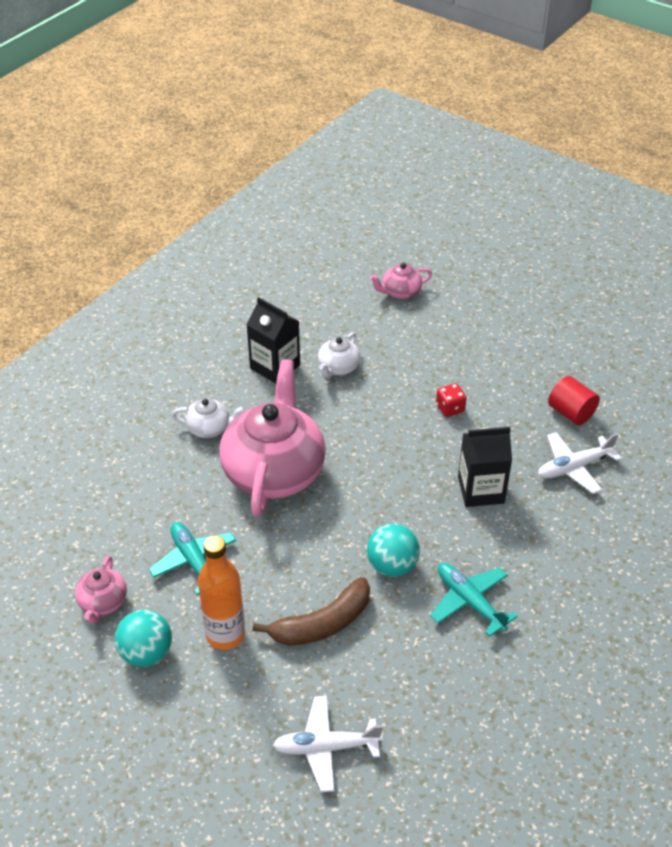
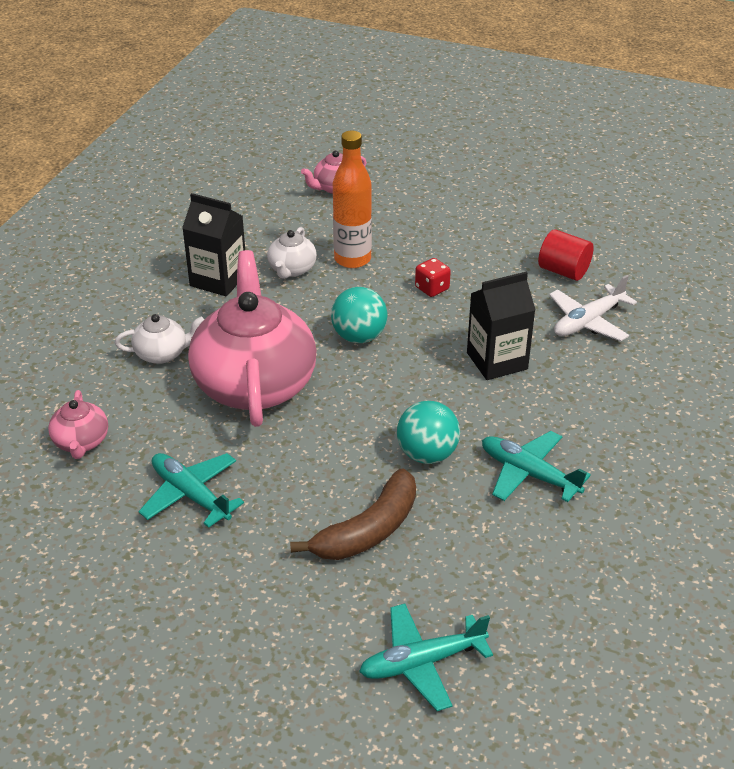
camera: 15 degrees left, 5 degrees down
pink teapot [75,555,127,624] -> pink teapot moved to [48,390,108,459]
turquoise ball [115,610,172,667] -> turquoise ball moved to [331,287,387,343]
orange bottle [198,535,245,650] -> orange bottle moved to [333,131,372,268]
white plane [273,696,383,792] -> turquoise plane [359,603,493,711]

